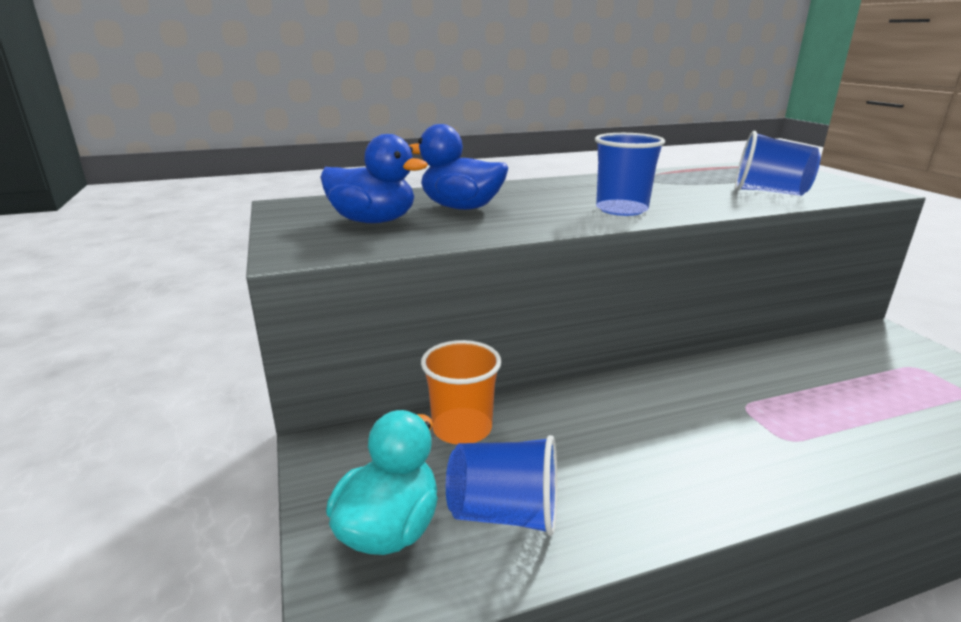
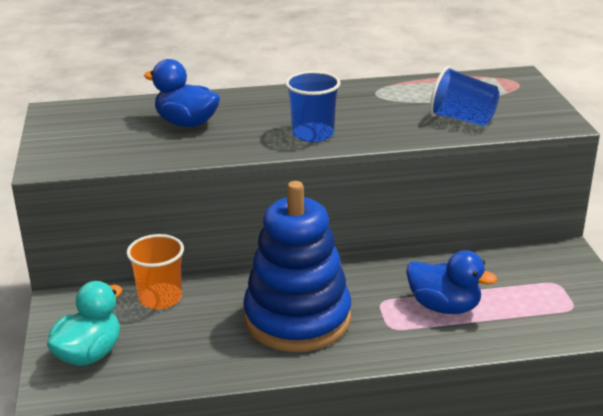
camera: 10 degrees right, 5 degrees up
blue duck [320,134,428,223] -> blue duck moved to [406,250,497,314]
blue cup [446,435,557,536] -> none
none -> blue stacking toy [243,181,351,352]

